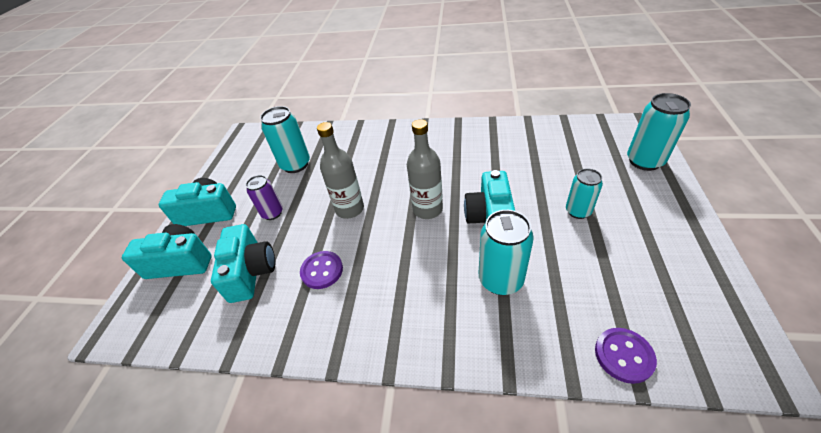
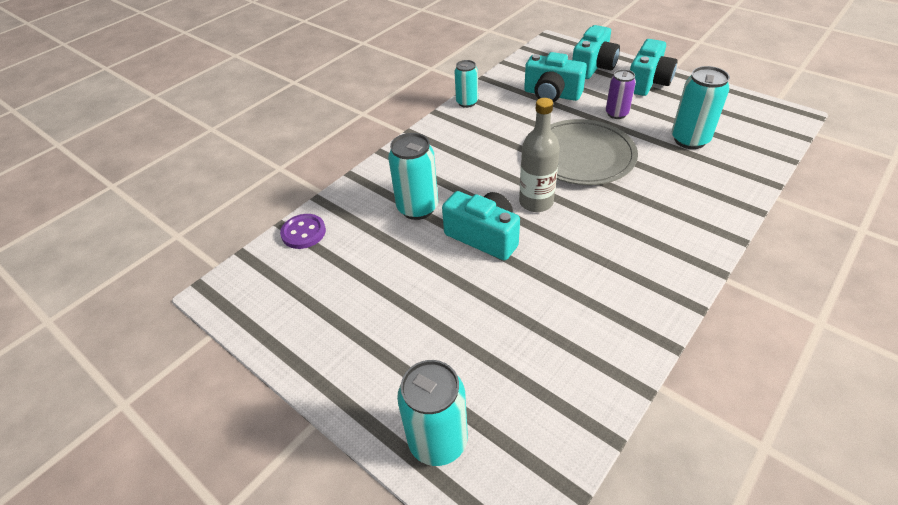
camera: 120 degrees right, 0 degrees up
purple button [300,251,343,289] -> none
grey bottle [317,122,364,219] -> grey plate [550,119,638,185]
turquoise can [566,168,603,219] -> turquoise can moved to [455,60,478,108]

